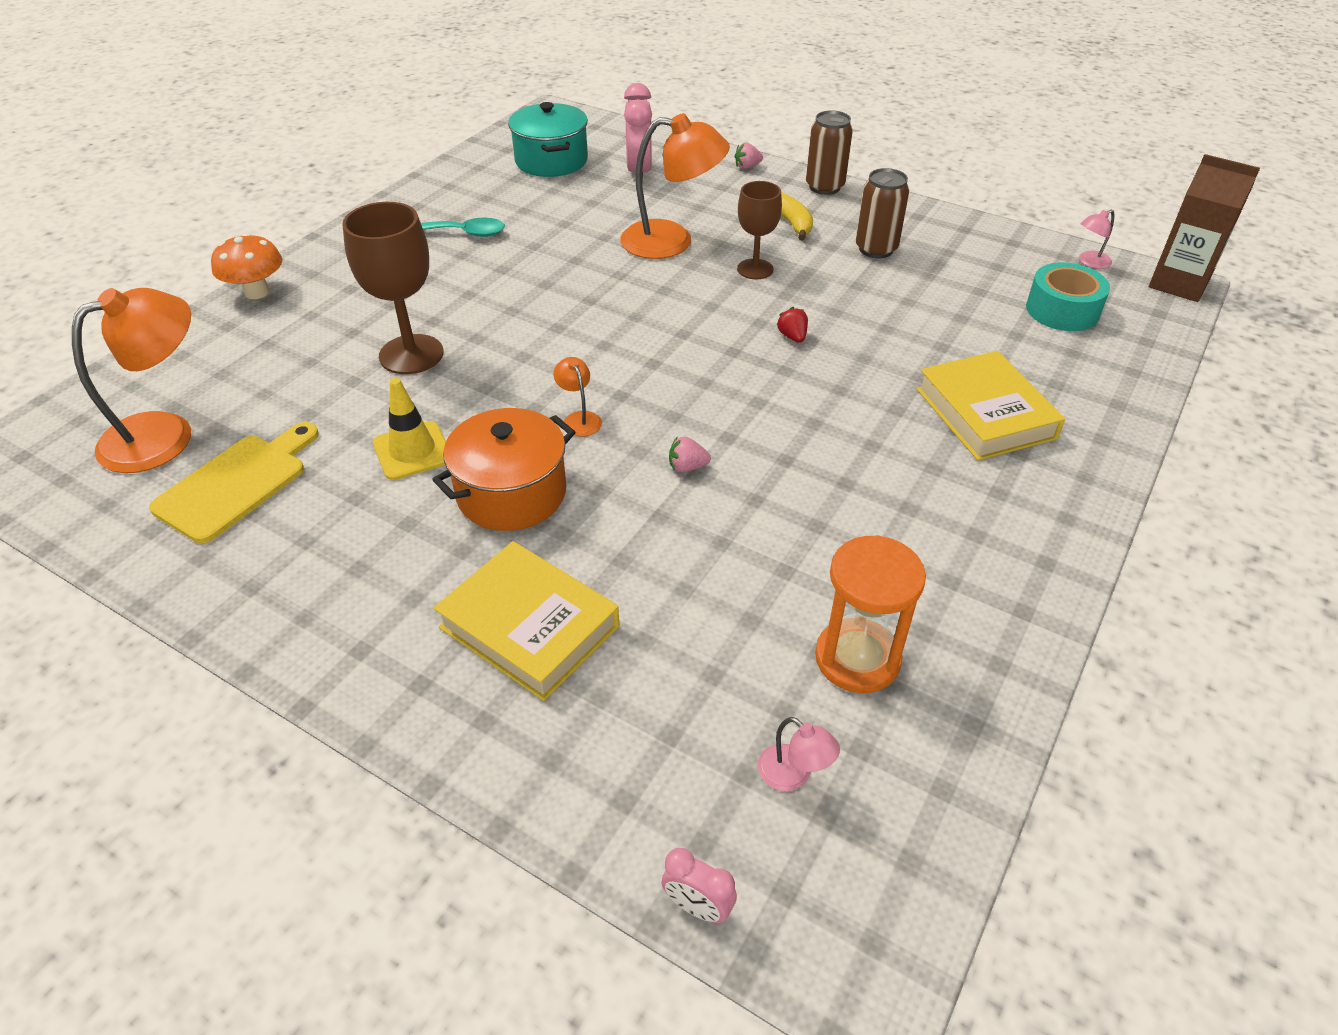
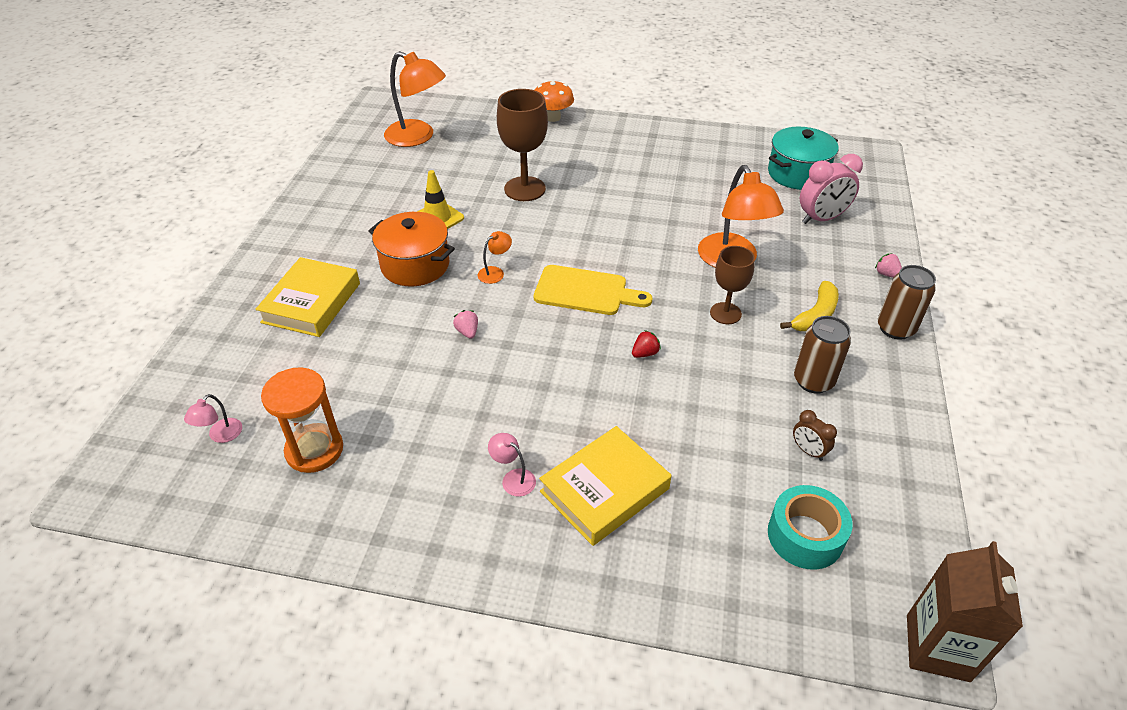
camera: 70 degrees right, 0 degrees up
yellow cutting board [149,422,319,543] -> yellow cutting board moved to [534,265,652,315]
turquoise spoon [421,218,505,237] -> none
pink clock [662,848,737,923] -> none
pink lamp [1079,210,1114,269] -> pink lamp moved to [488,433,536,497]
none -> brown clock [793,410,837,461]

